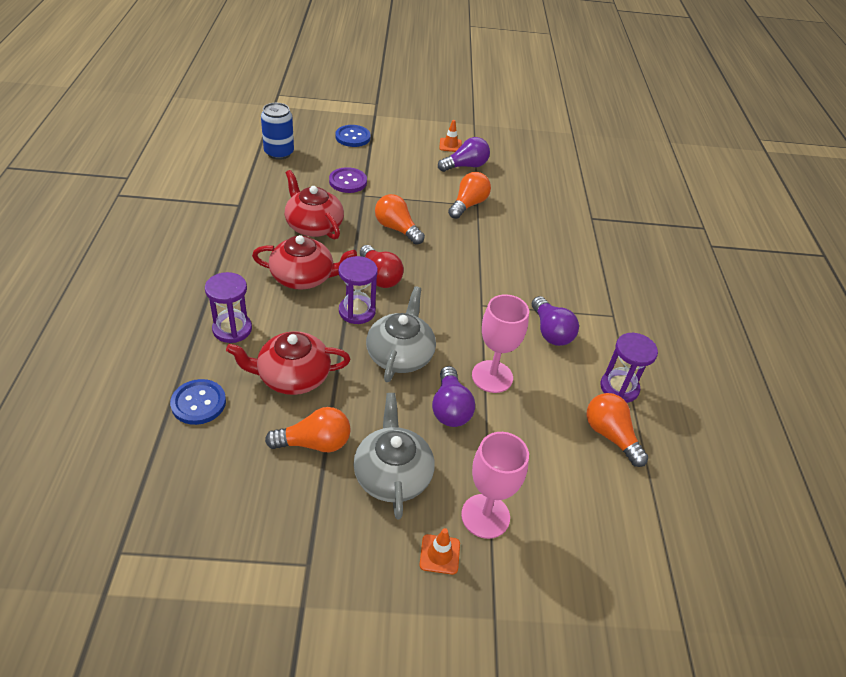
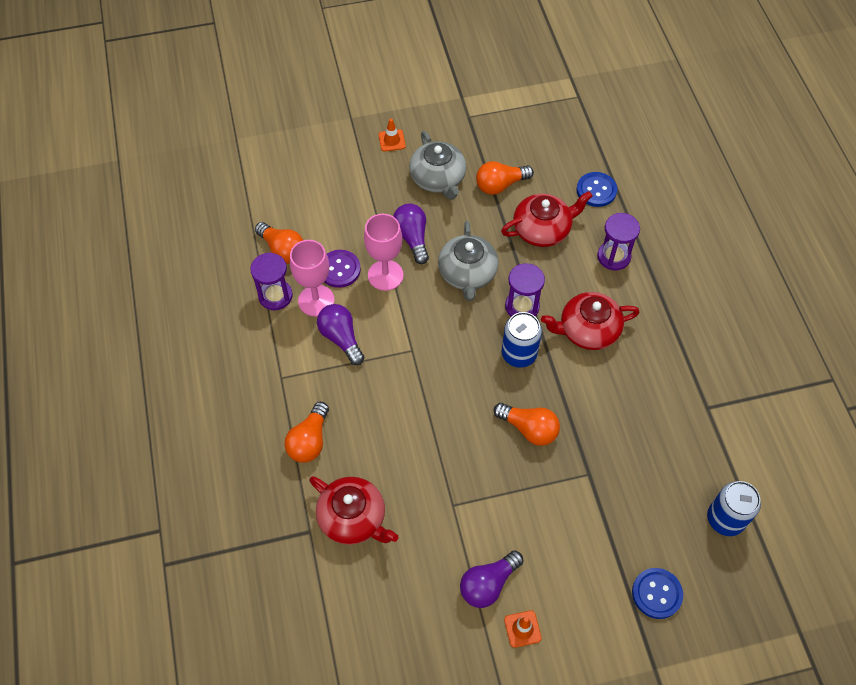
camera: 170 degrees right, 15 degrees up
red teapot [284,170,344,240] -> red teapot moved to [309,476,398,545]
purple button [329,167,367,193] -> purple button moved to [324,250,361,288]
red light bulb [360,245,404,288] -> blue can [502,312,542,368]
orange light bulb [448,172,491,219] -> orange light bulb moved to [284,402,329,463]
pink goblet [461,432,529,539] -> pink goblet moved to [290,240,335,316]

